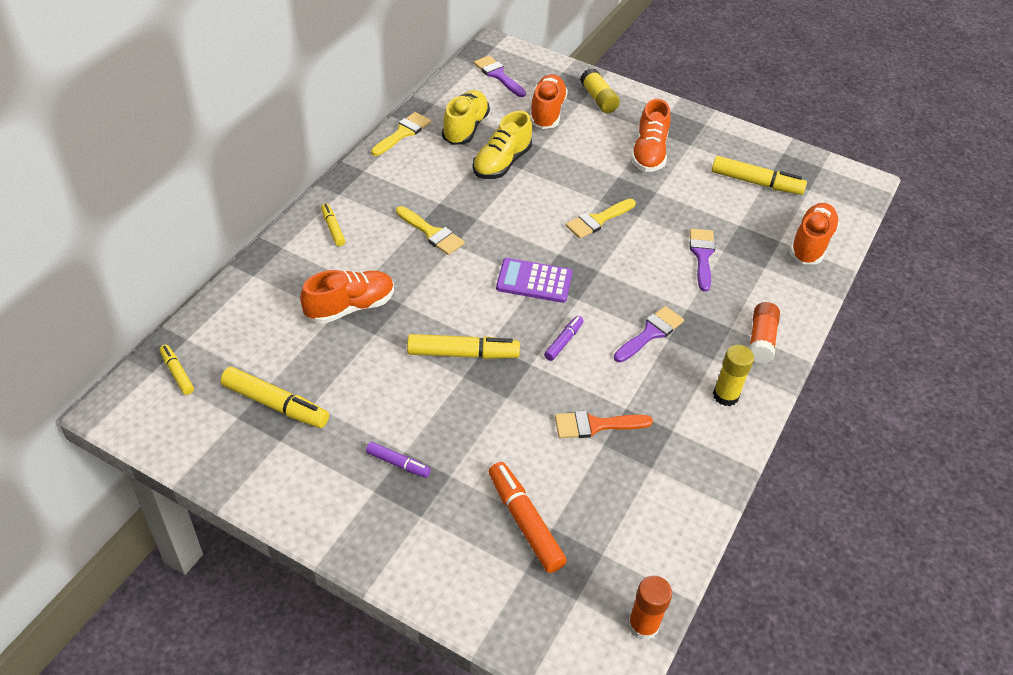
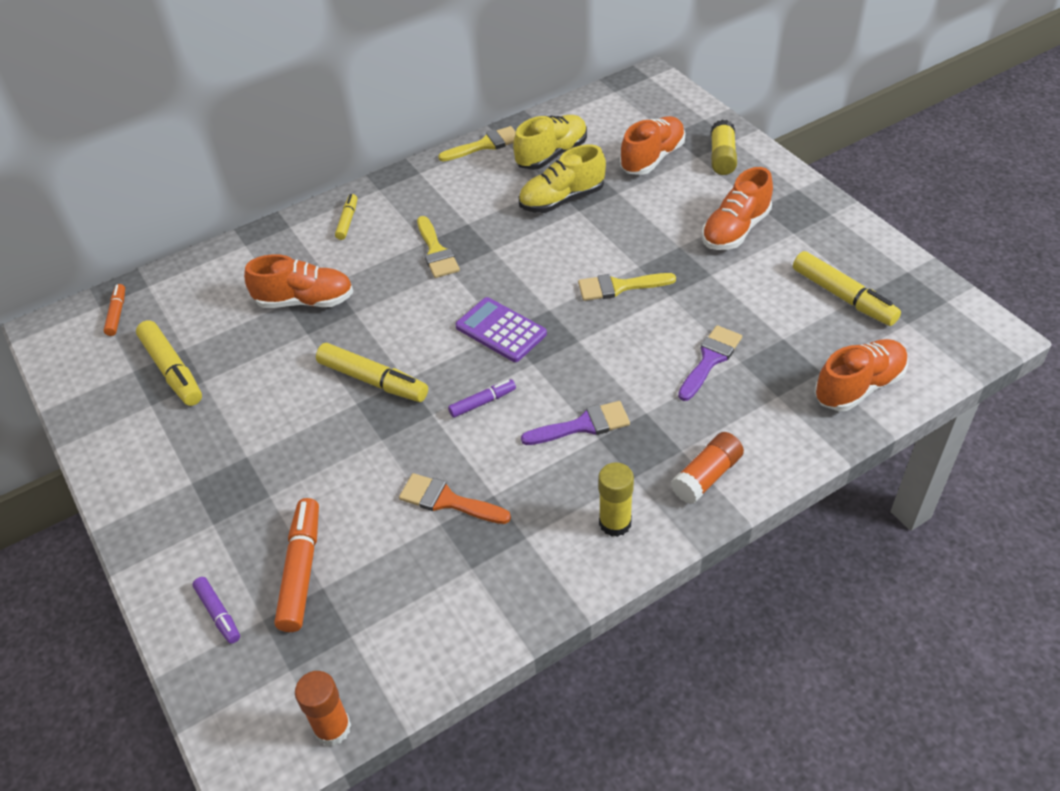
camera: 35 degrees right, 0 degrees up
yellow marker [160,345,194,395] -> orange marker [104,284,125,336]
purple marker [366,442,431,478] -> purple marker moved to [193,577,240,644]
purple brush [474,56,526,97] -> none

